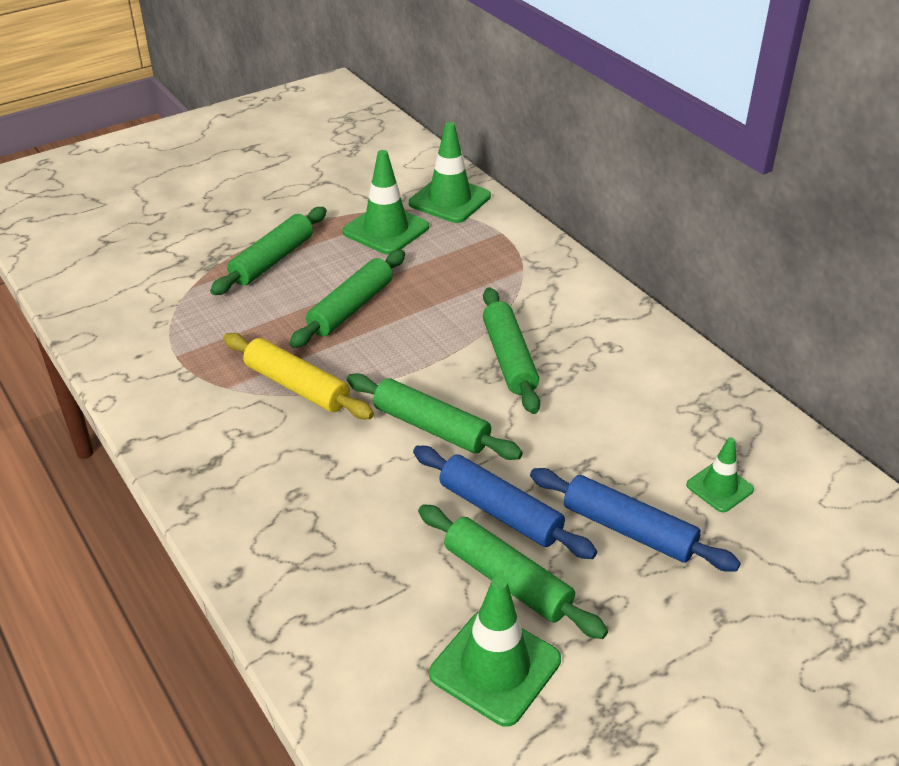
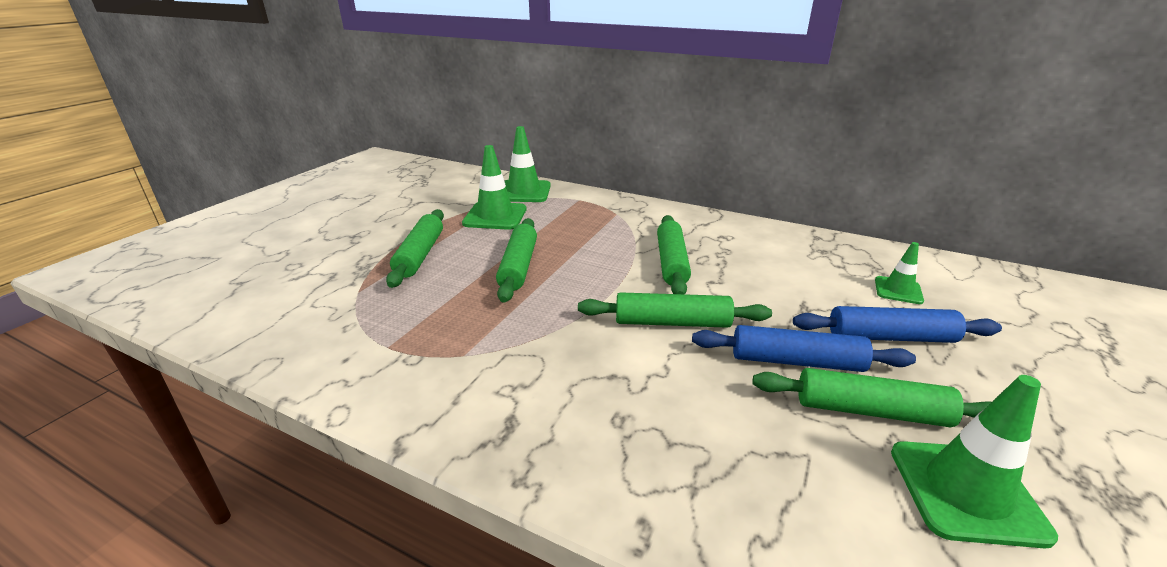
camera: 30 degrees left, 10 degrees down
yellow rolling pin [223,333,374,419] -> none
green rolling pin [483,287,540,414] -> green rolling pin turned 45 degrees clockwise [657,215,691,294]

